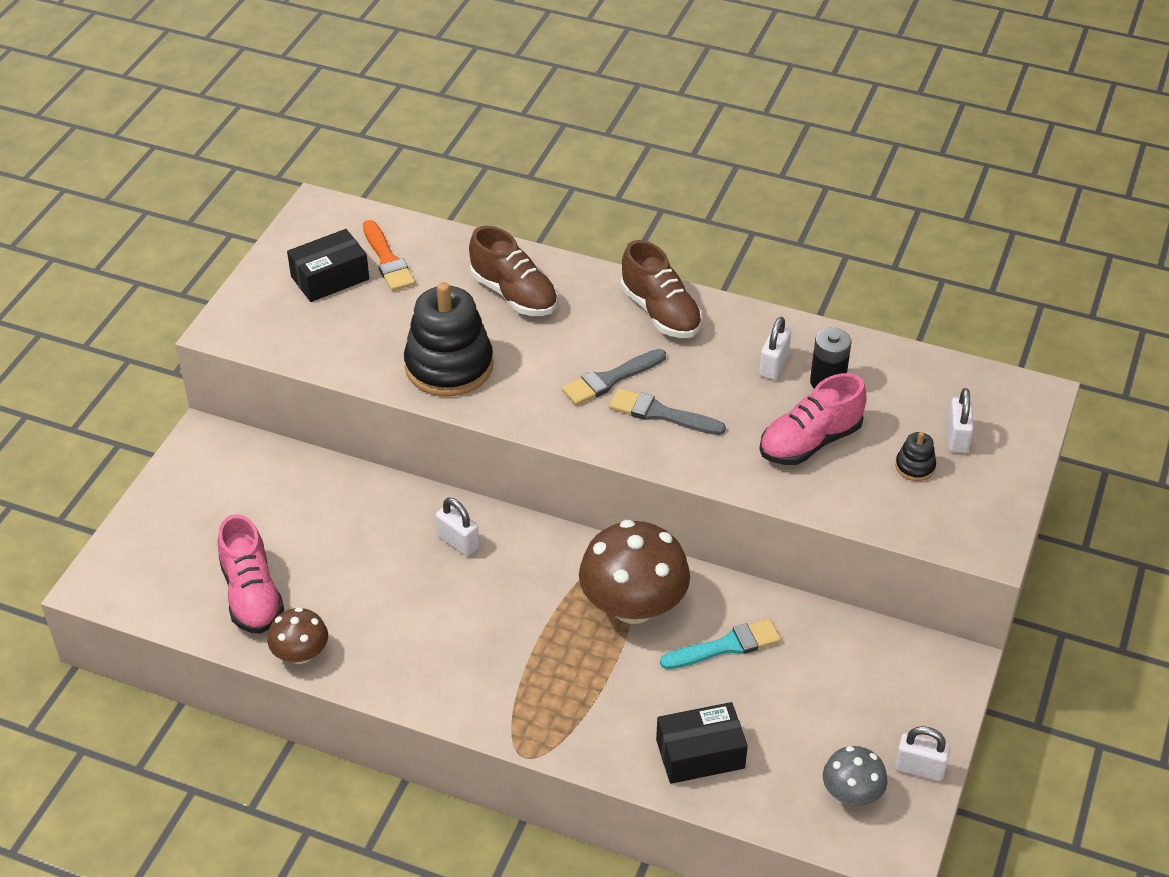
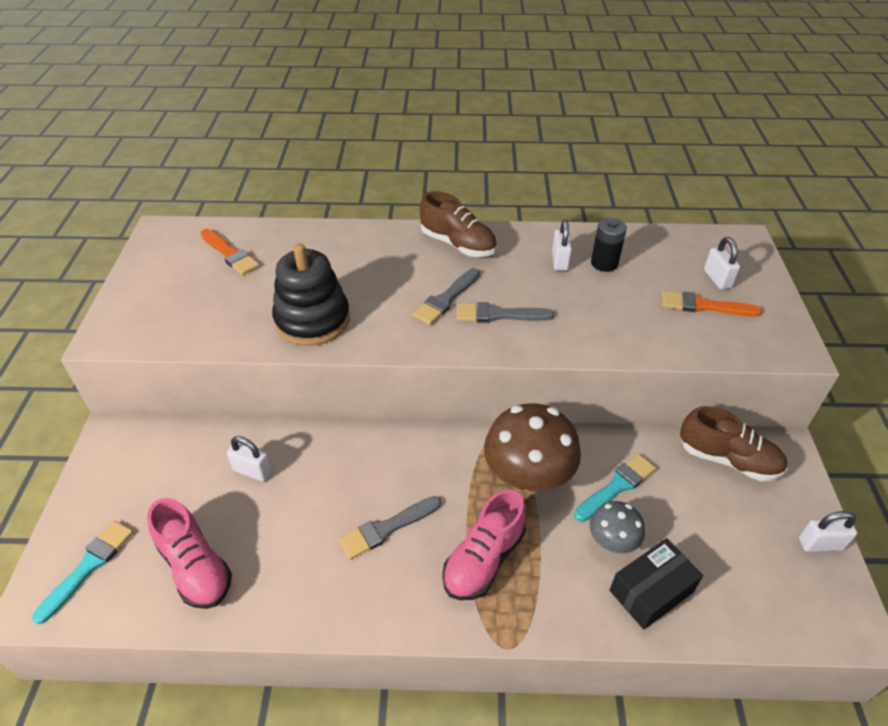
camera: 20 degrees left, 0 degrees up
brown mushroom [268,607,328,664] -> none
black box [287,229,369,302] -> none
white padlock [436,498,479,556] -> white padlock moved to [227,436,272,482]
brown shoe [469,226,558,316] -> brown shoe moved to [680,406,787,481]
pink shoe [759,373,867,465] -> pink shoe moved to [442,490,526,600]
grey mushroom [823,746,887,806] -> grey mushroom moved to [590,501,645,553]
black stacking toy [895,432,936,481] -> orange brush [662,291,762,317]
none -> turquoise brush [32,521,133,624]
none -> grey brush [339,496,441,559]

